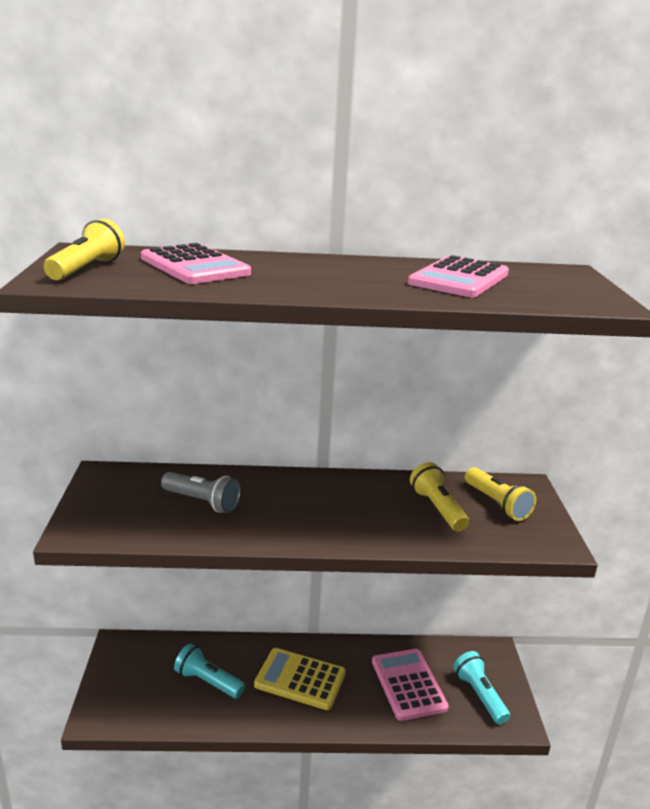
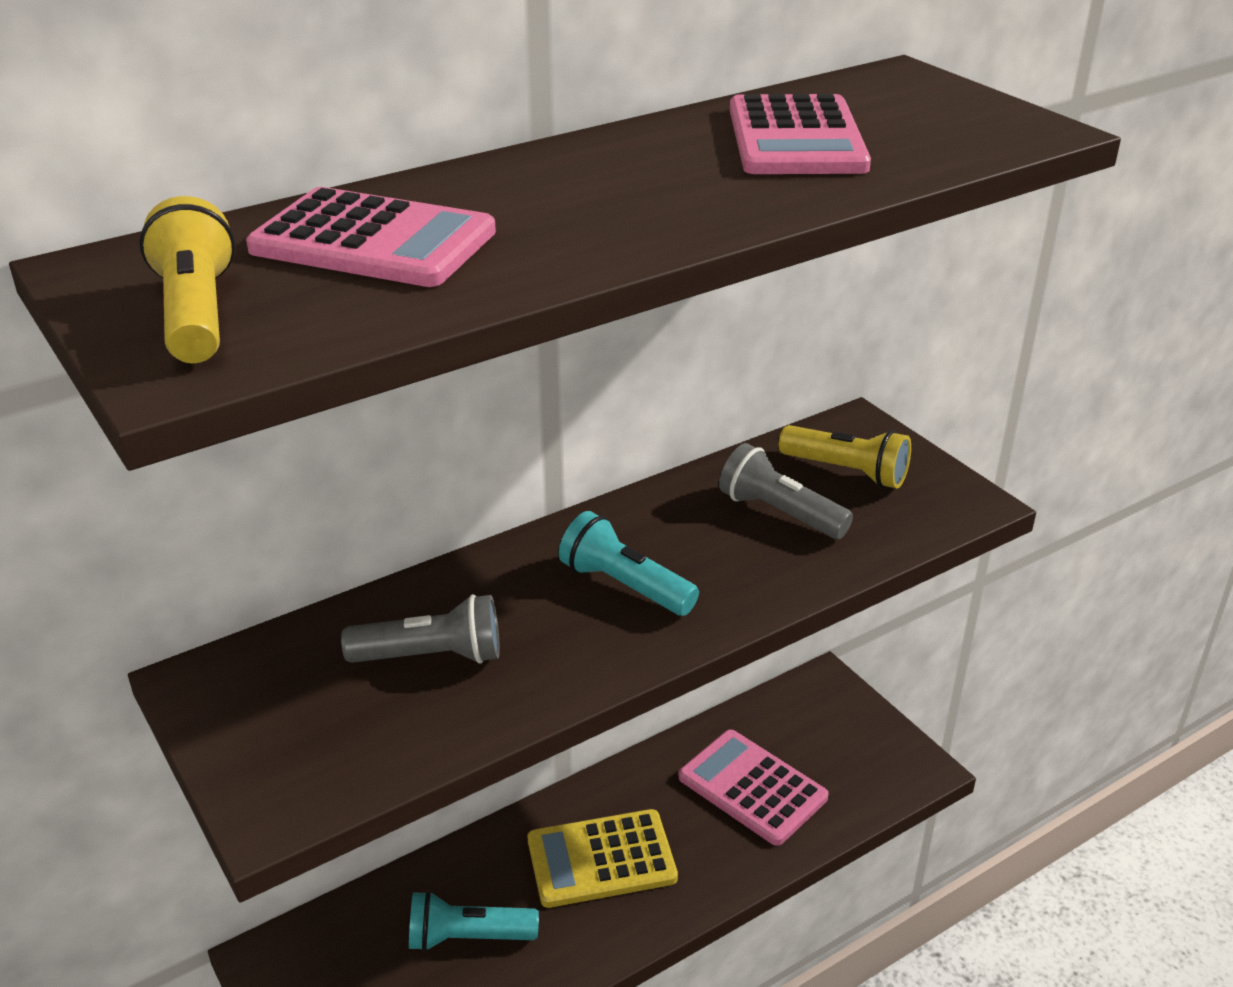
camera: 30 degrees left, 10 degrees up
yellow flashlight [410,462,469,531] -> grey flashlight [719,443,853,539]
turquoise flashlight [453,651,510,725] -> turquoise flashlight moved to [559,511,699,616]

